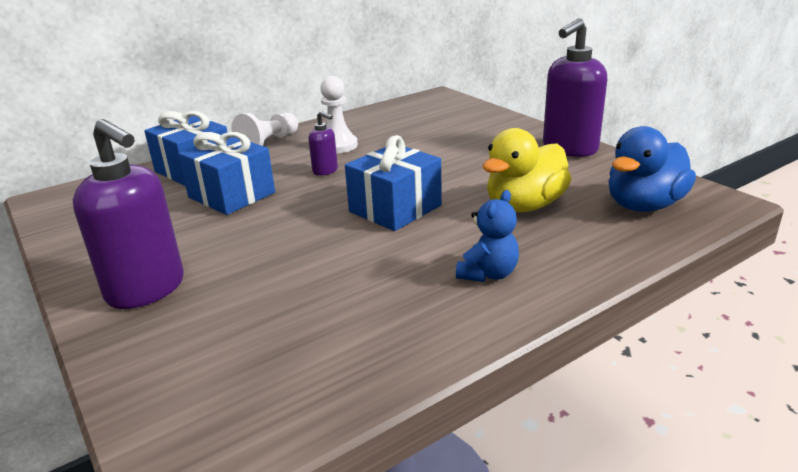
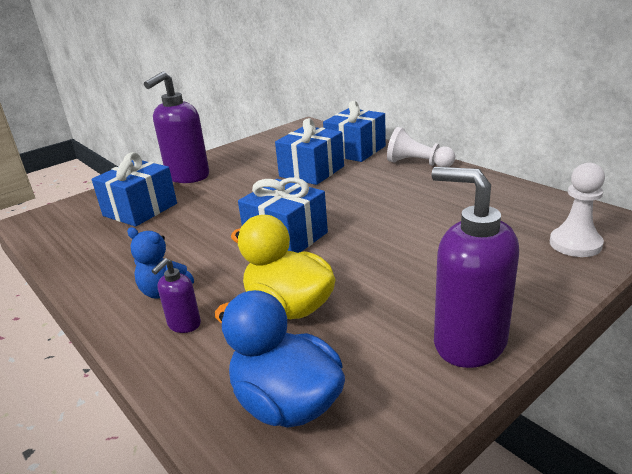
camera: 85 degrees right, 0 degrees up
purple soap dispenser [309,111,338,176] -> purple soap dispenser moved to [152,258,201,333]
white pawn [320,76,358,153] -> white pawn moved to [550,163,605,257]
none -> blue gift [92,152,177,227]

